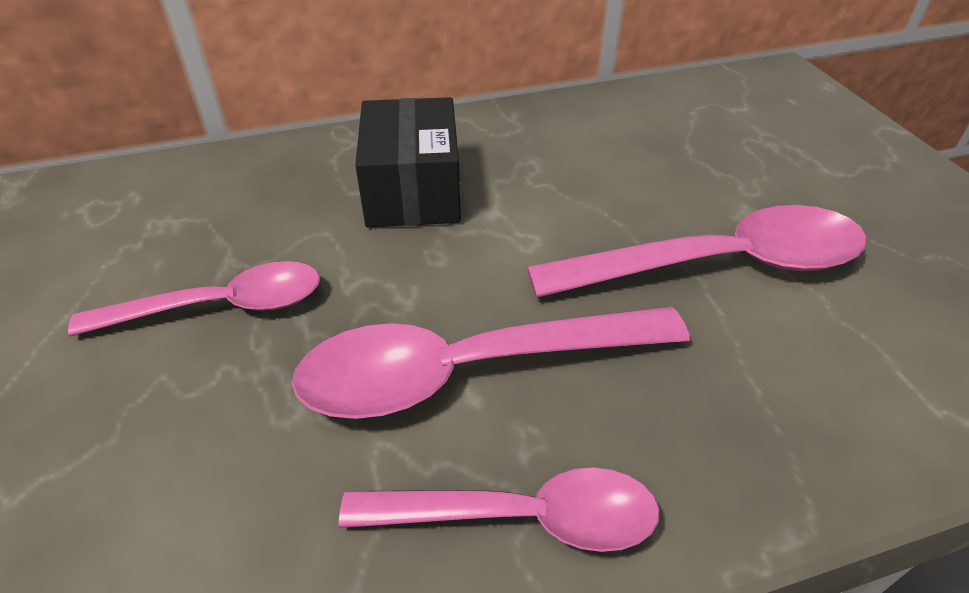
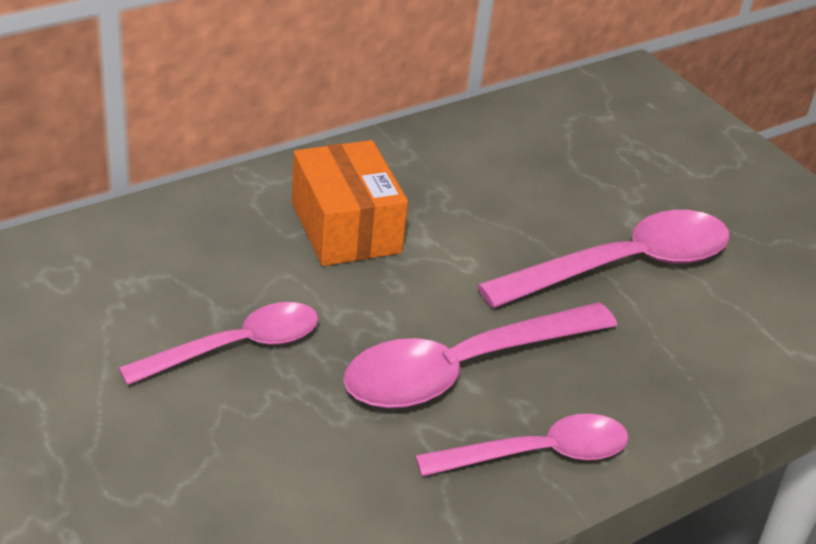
camera: 20 degrees left, 5 degrees down
black box [355,97,461,227] -> orange box [292,140,408,266]

